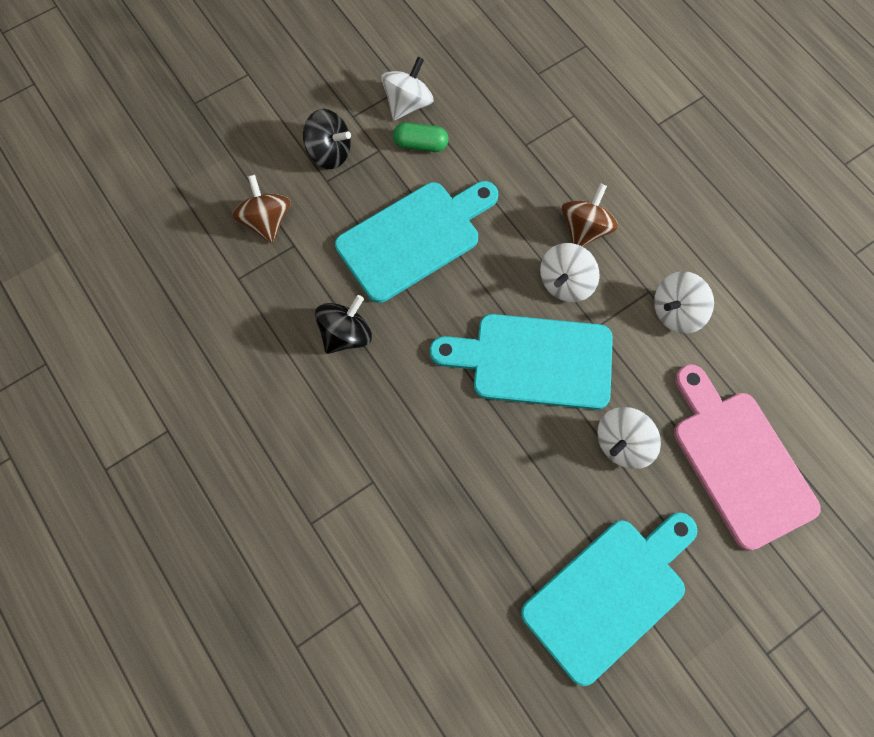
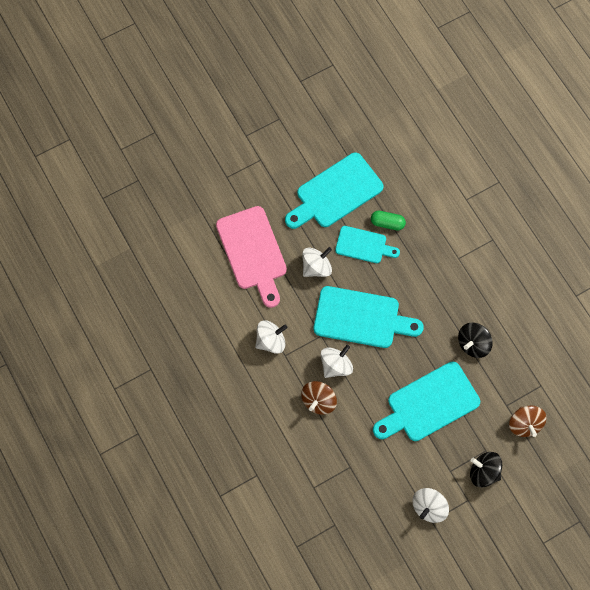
camera: 175 degrees left, 0 degrees up
green capsule [393,122,448,152] -> green capsule moved to [371,211,406,231]
none -> turquoise cutting board [335,226,400,263]

